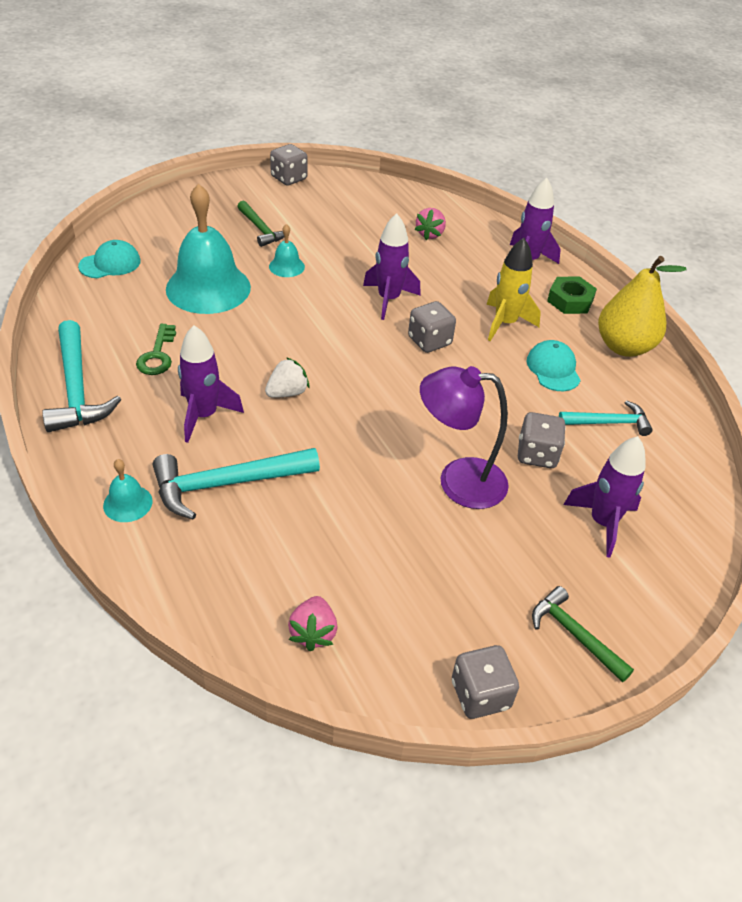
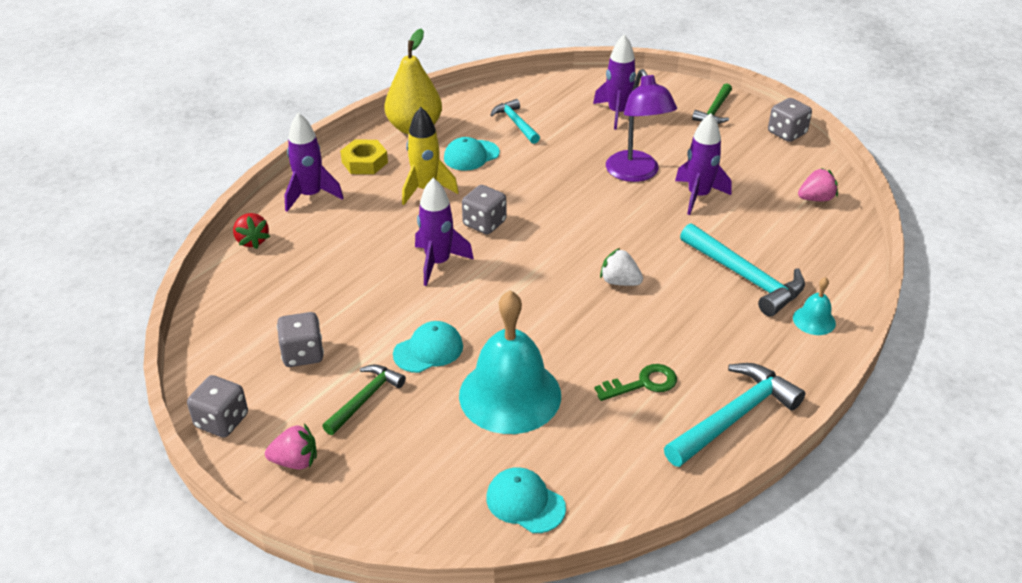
camera: 110 degrees left, 5 degrees down
purple rocket [178,325,244,443] -> purple rocket moved to [675,113,732,215]
turquoise bell [269,224,305,277] -> turquoise cap [393,321,463,373]
pink strawberry [414,208,446,240] -> pink strawberry moved to [265,424,317,470]
grey dice [518,412,566,468] -> grey dice moved to [277,312,324,367]
green nut [547,277,597,314] -> yellow nut [340,140,388,174]
none -> red strawberry [233,213,270,249]

